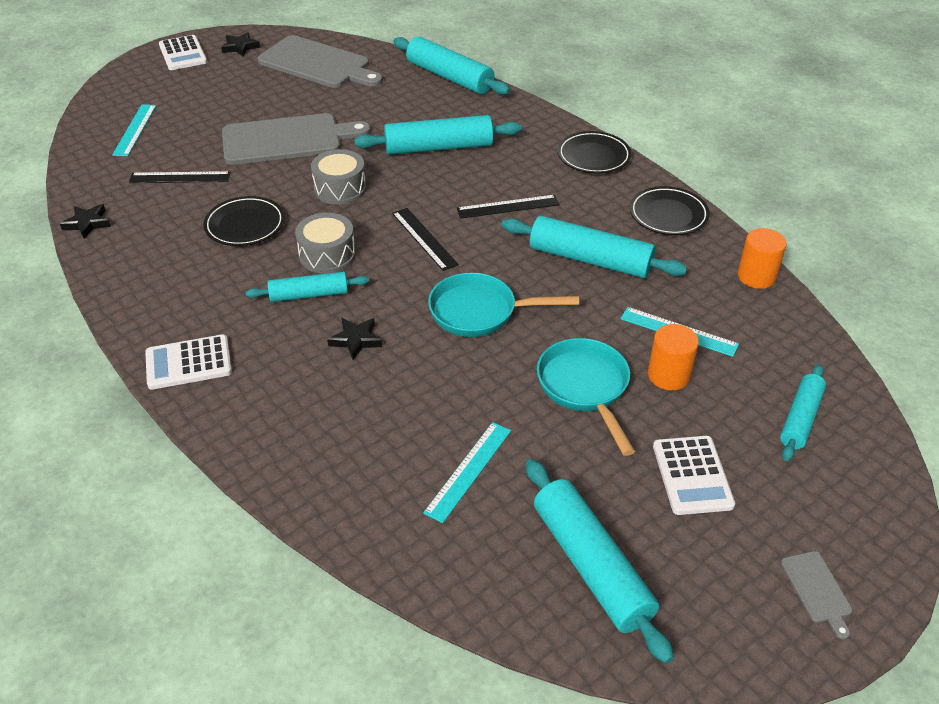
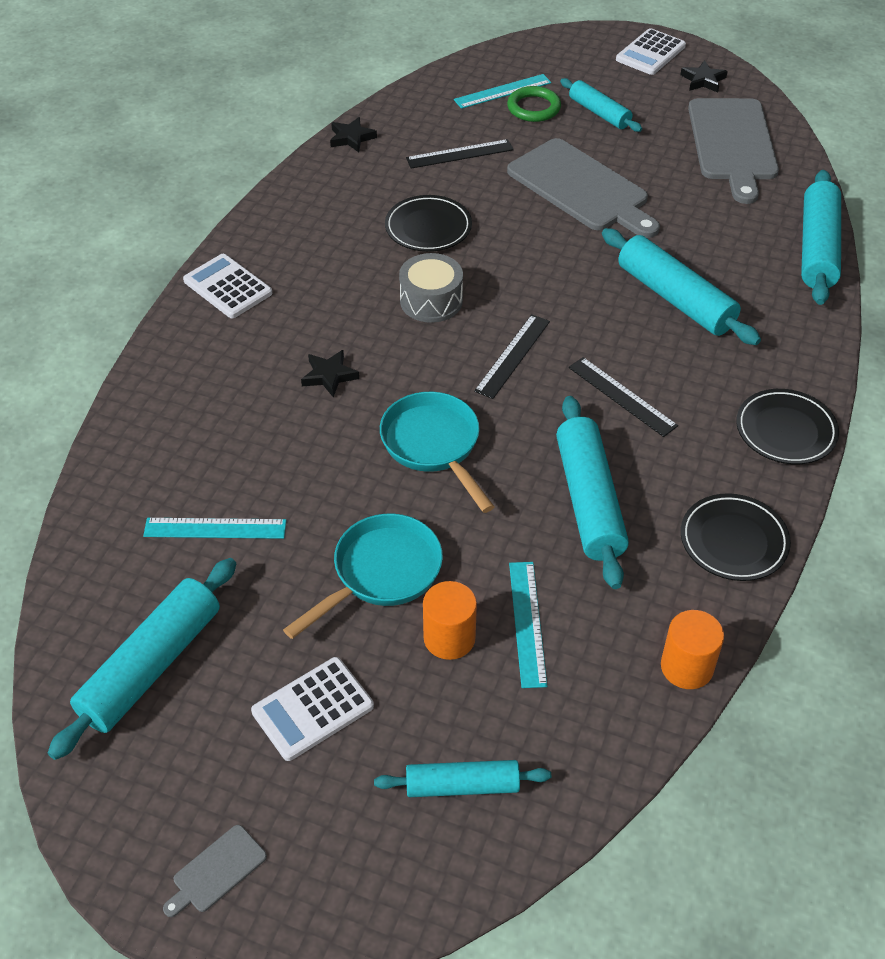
camera: 60 degrees right, 5 degrees up
black ruler [129,171,231,183] -> black ruler turned 75 degrees counterclockwise [406,139,514,169]
turquoise rolling pin [246,272,369,302] -> turquoise rolling pin moved to [560,78,642,132]
grey drum [311,149,366,205] -> none
none -> green ring [507,86,561,122]

